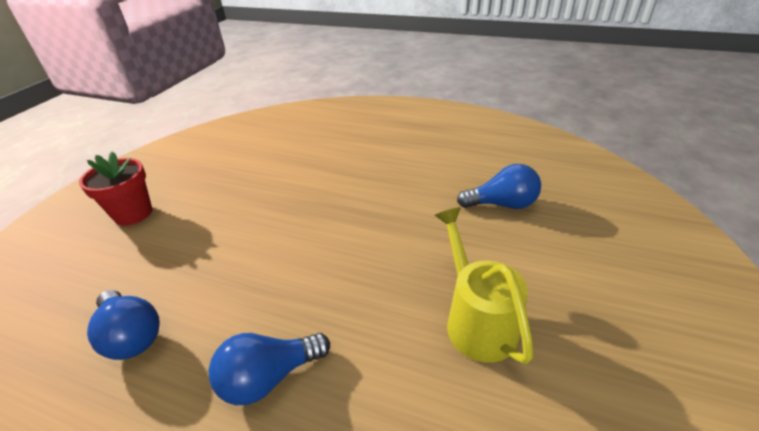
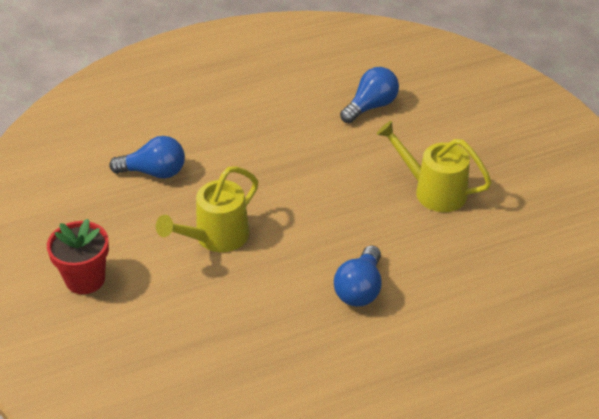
camera: 45 degrees left, 5 degrees up
blue light bulb [87,290,160,360] -> blue light bulb moved to [109,136,185,179]
none -> yellow watering can [156,166,258,252]

